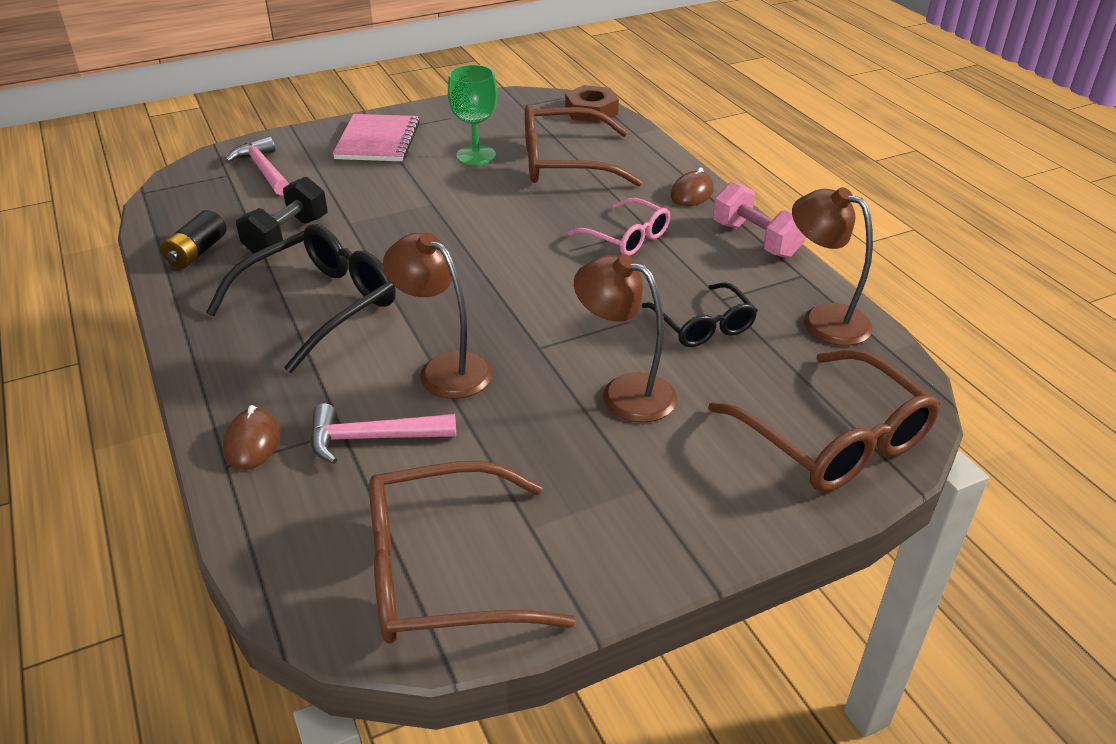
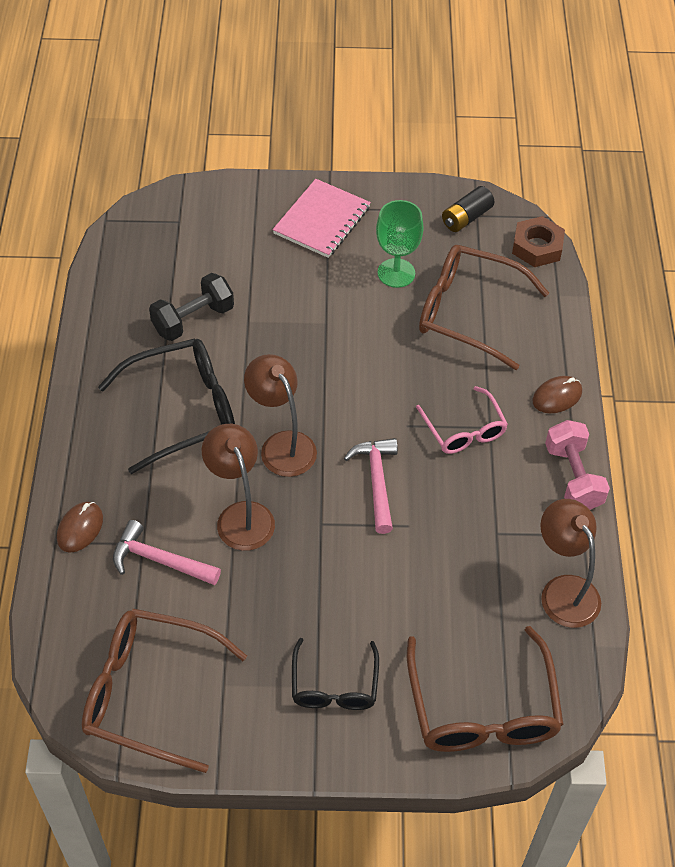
camera: 25 degrees right, 15 degrees up
black battery [161,210,226,268] -> black battery moved to [442,186,494,232]
pink hammer [225,137,289,195] -> pink hammer moved to [344,438,398,534]
brown lamp [574,254,677,422] -> brown lamp moved to [244,354,317,477]
black glasses [642,282,758,347] -> black glasses moved to [292,638,379,710]

